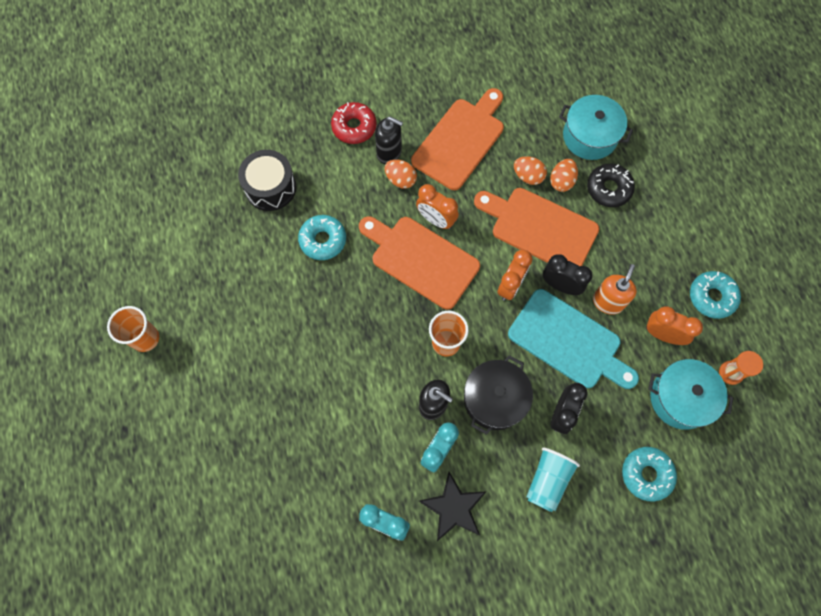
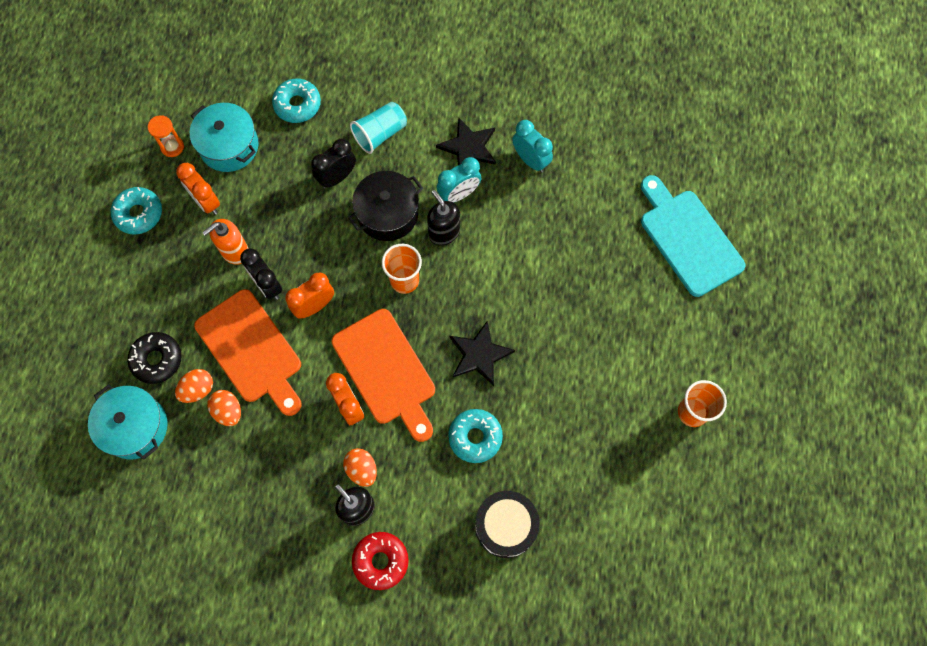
camera: 155 degrees left, 0 degrees up
orange cutting board [411,88,504,190] -> none
turquoise cutting board [508,289,639,389] -> turquoise cutting board moved to [641,175,745,297]
none -> black star [449,320,515,386]

